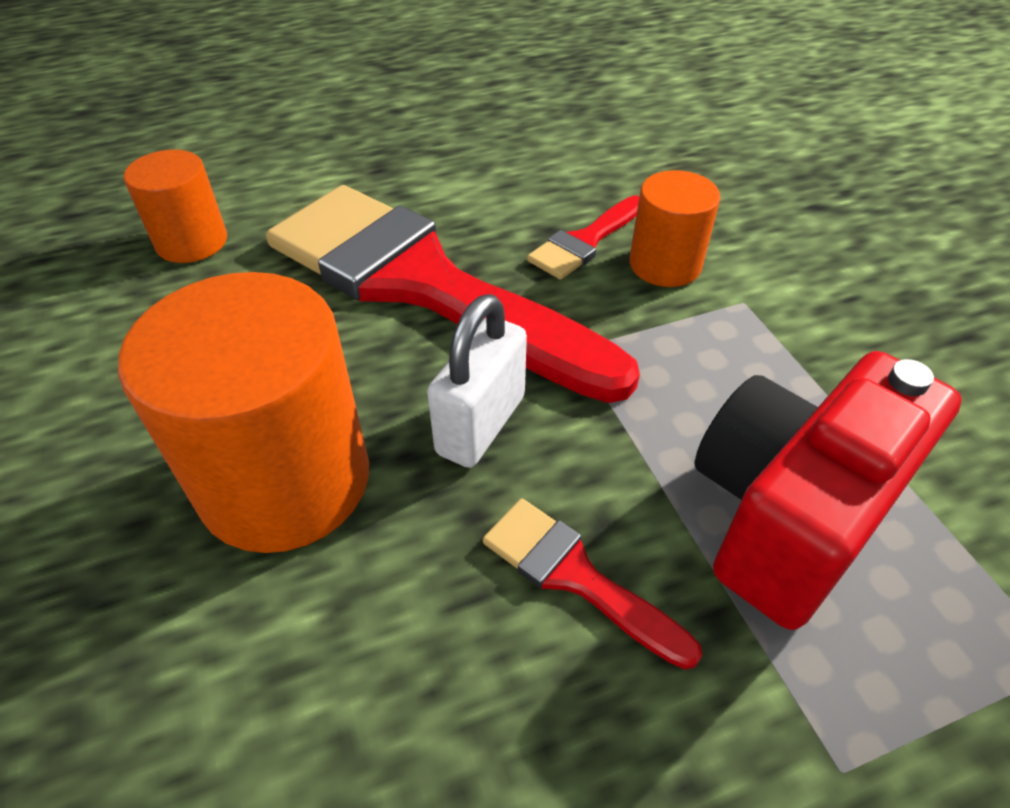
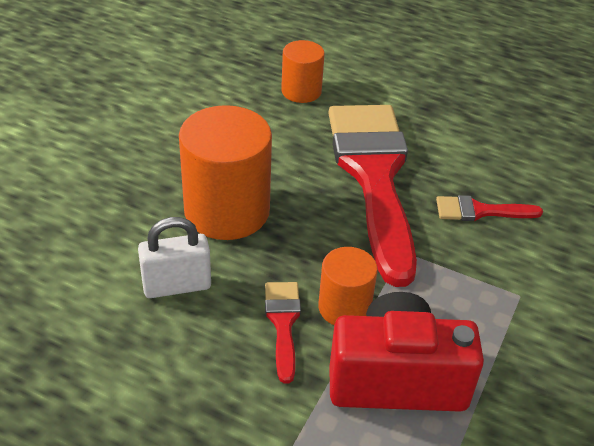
camera: 45 degrees right, 5 degrees down
white padlock [427,294,527,468] -> white padlock moved to [138,217,211,298]
orange cylinder [629,170,720,287] -> orange cylinder moved to [318,247,378,325]

